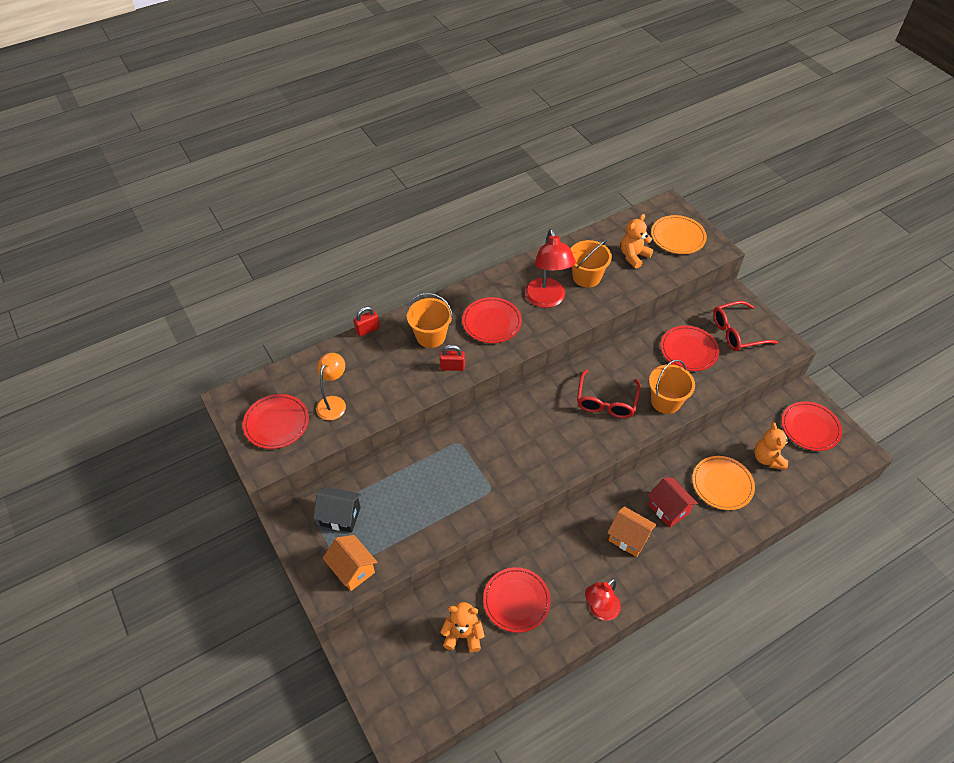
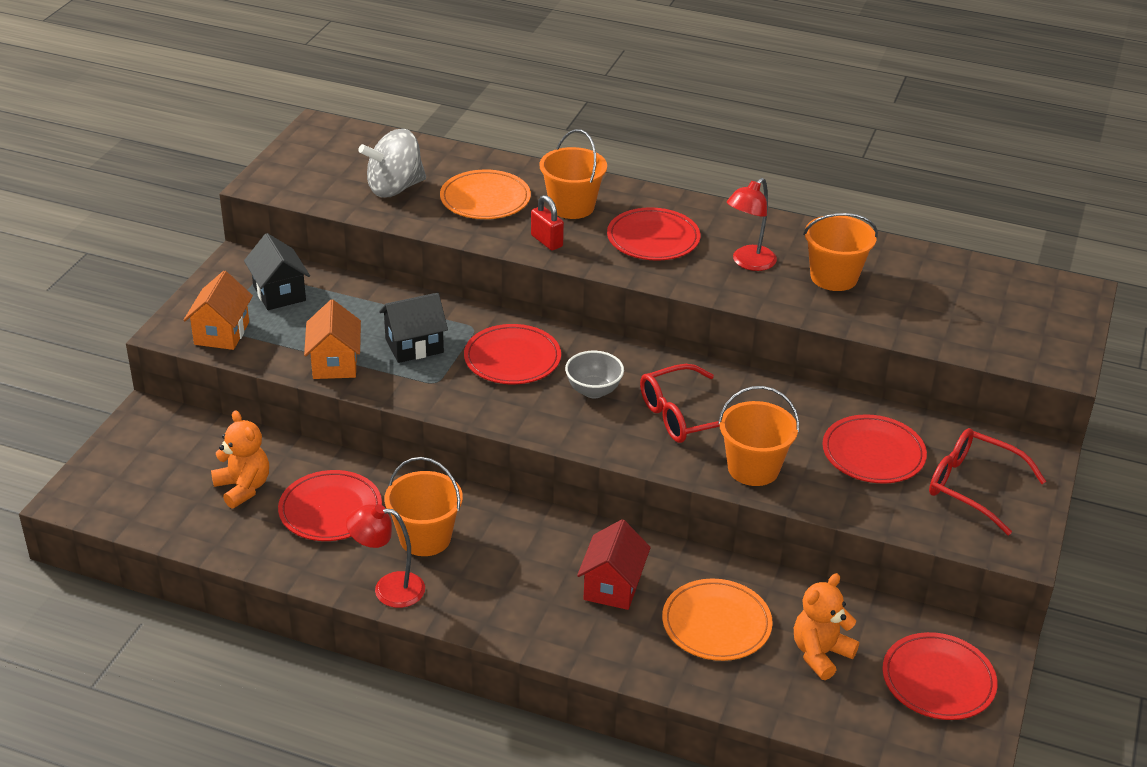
camera: 50 degrees right, 15 degrees down
red plate [243,394,309,449] -> red plate moved to [464,324,561,384]
orange lamp [316,353,346,420] -> grey spinning top [358,129,426,197]
red padlock [353,306,380,337] -> none
red lamp [525,229,576,308] -> red lamp [727,178,777,271], size x0.66
orange house [608,506,657,557] -> orange house moved to [304,300,361,379]
orange teddy bear [621,214,653,269] -> none
orange plate [651,215,707,254] -> orange plate moved to [440,170,531,219]
none -> black house [379,293,448,363]
none -> orange bucket [384,457,463,556]
none -> grey bowl [565,351,624,398]

